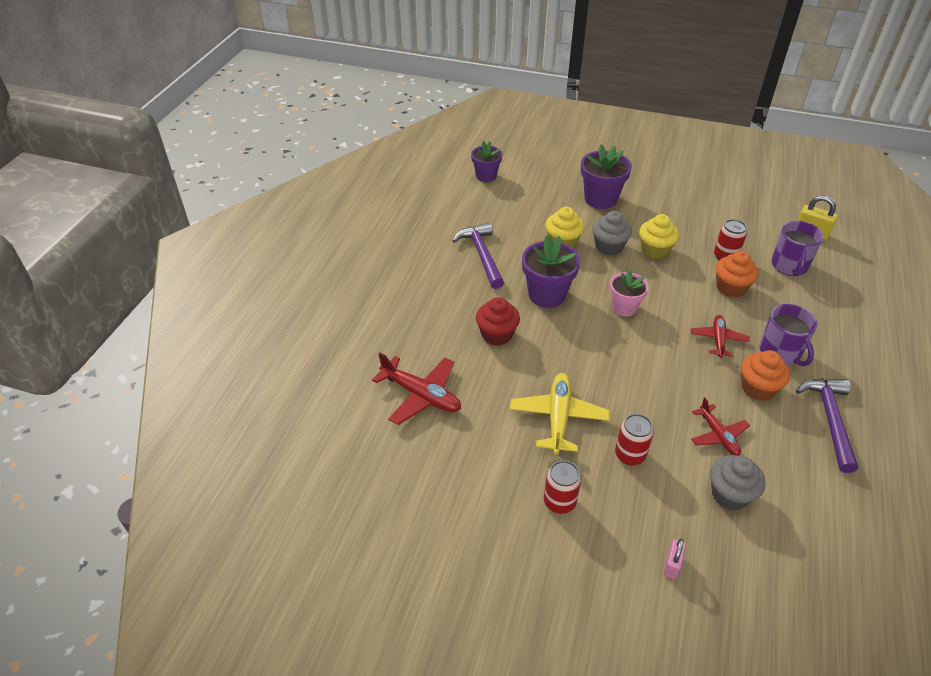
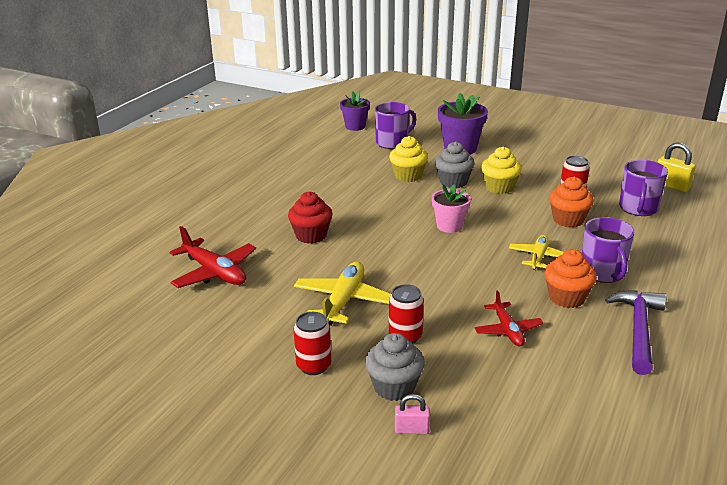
camera: 10 degrees right, 15 degrees down
purple hammer [452,222,504,289] -> none
purple flower pot [522,236,580,308] -> none
pink padlock [664,539,686,579] -> pink padlock turned 60 degrees clockwise [395,394,430,434]
red plane [691,315,750,358] -> yellow plane [509,235,564,270]
grey cupcake [710,455,765,511] -> grey cupcake moved to [365,333,425,401]
none -> purple mug [375,102,416,149]

